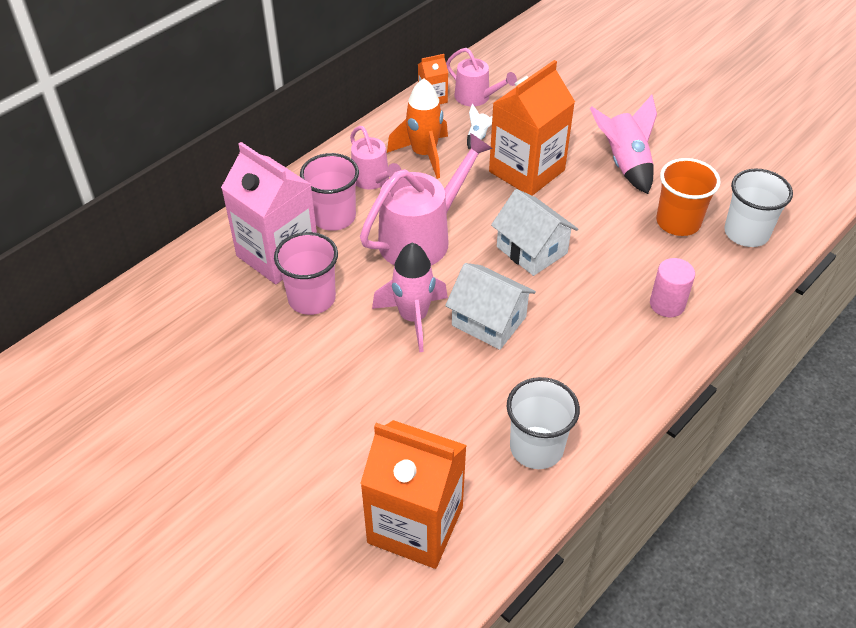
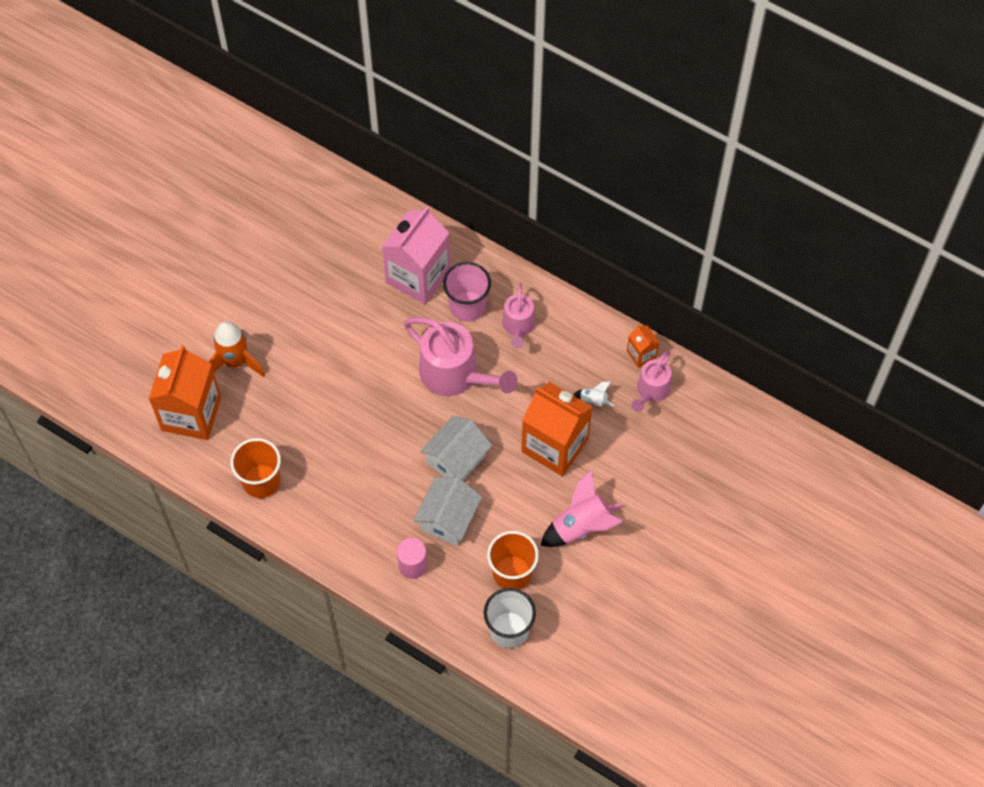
camera: 80 degrees right, 15 degrees up
pink cup [274,232,338,315] -> none
pink watering can [350,126,401,189] -> pink watering can turned 45 degrees counterclockwise [502,283,535,349]
pink rocket [372,243,448,352] -> none
orange rocket [387,78,448,179] -> orange rocket moved to [209,321,265,377]
white house [445,263,536,350] -> white house moved to [413,477,482,546]
white cup [507,377,580,469] -> orange cup [230,438,281,498]

